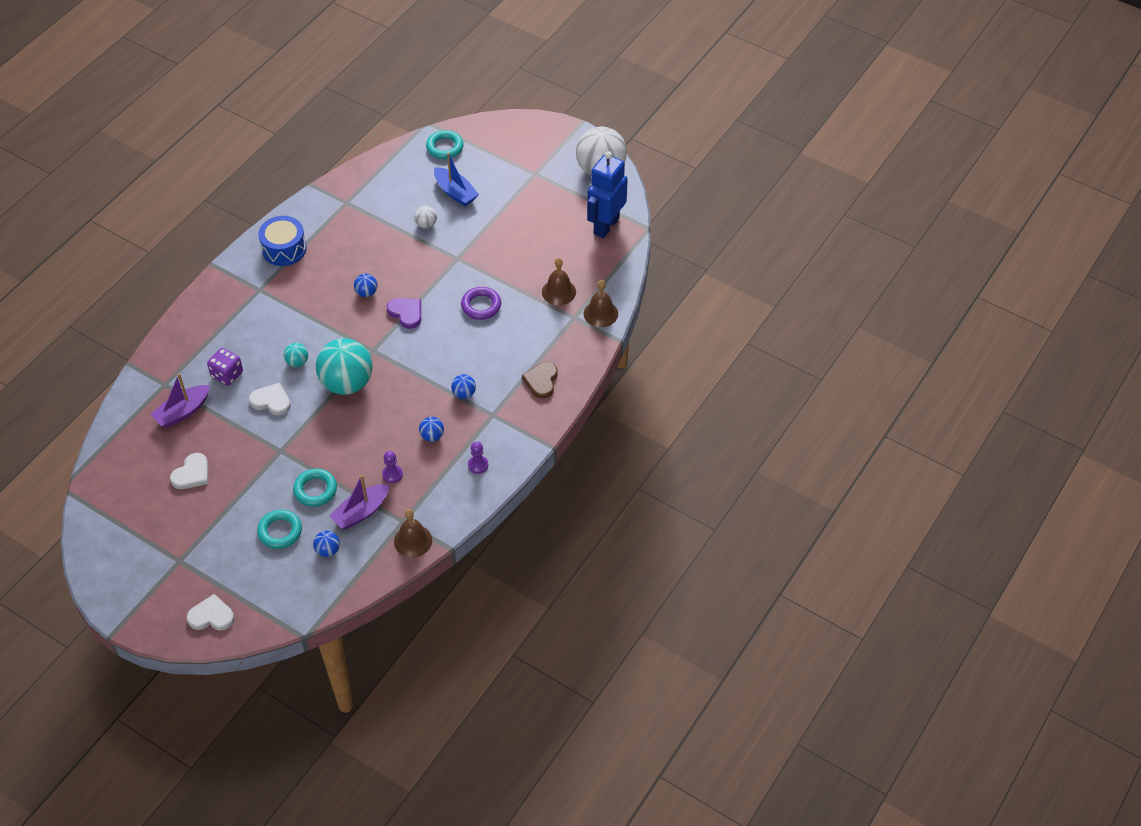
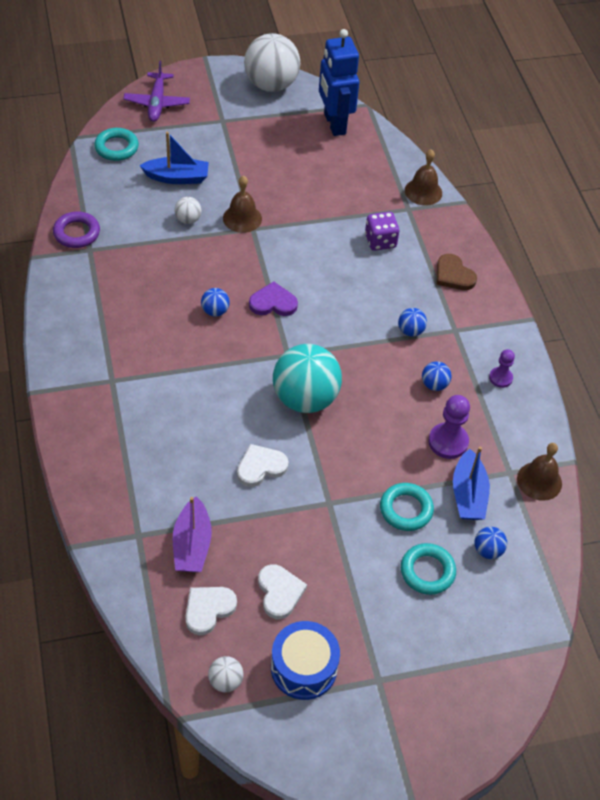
camera: 50 degrees left, 0 degrees up
white heart [187,594,234,631] -> white heart moved to [185,587,237,635]
purple dice [207,348,243,386] -> purple dice moved to [365,212,399,251]
blue drum [258,216,307,266] -> blue drum moved to [271,621,340,700]
turquoise ball [284,343,308,367] -> none
purple boat [329,475,389,530] -> blue boat [453,447,490,520]
purple pawn [382,451,403,483] -> purple pawn [428,395,470,459], size x1.63
purple ring [461,287,501,320] -> purple ring moved to [53,212,100,248]
brown bell [542,258,576,305] -> brown bell moved to [223,176,262,233]
none -> purple plane [123,61,190,122]
none -> white ball [208,656,244,693]

